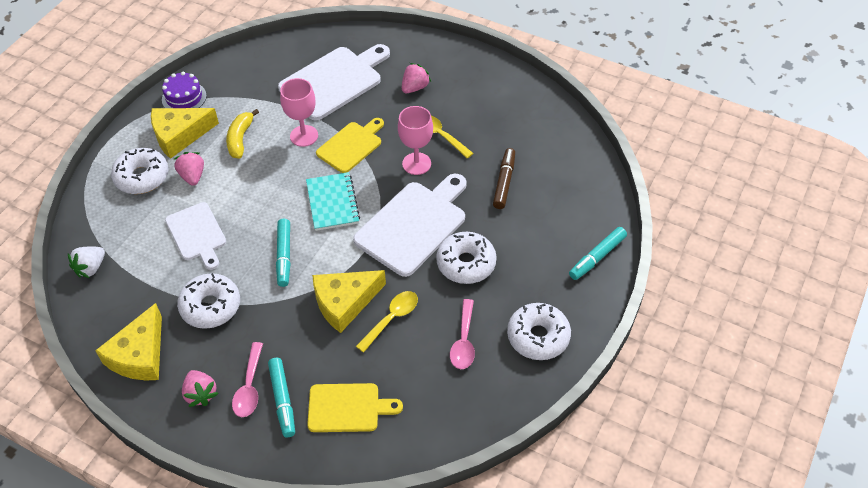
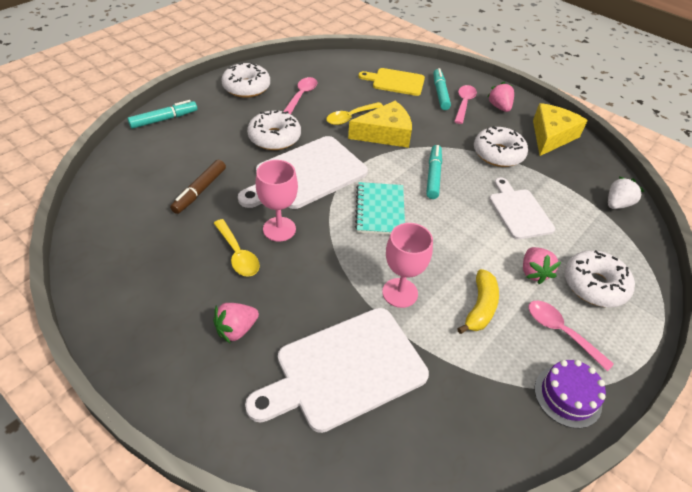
camera: 170 degrees left, 5 degrees down
yellow cheese [151,108,219,159] -> pink spoon [529,301,614,371]
yellow cutting board [316,118,384,173] -> none

